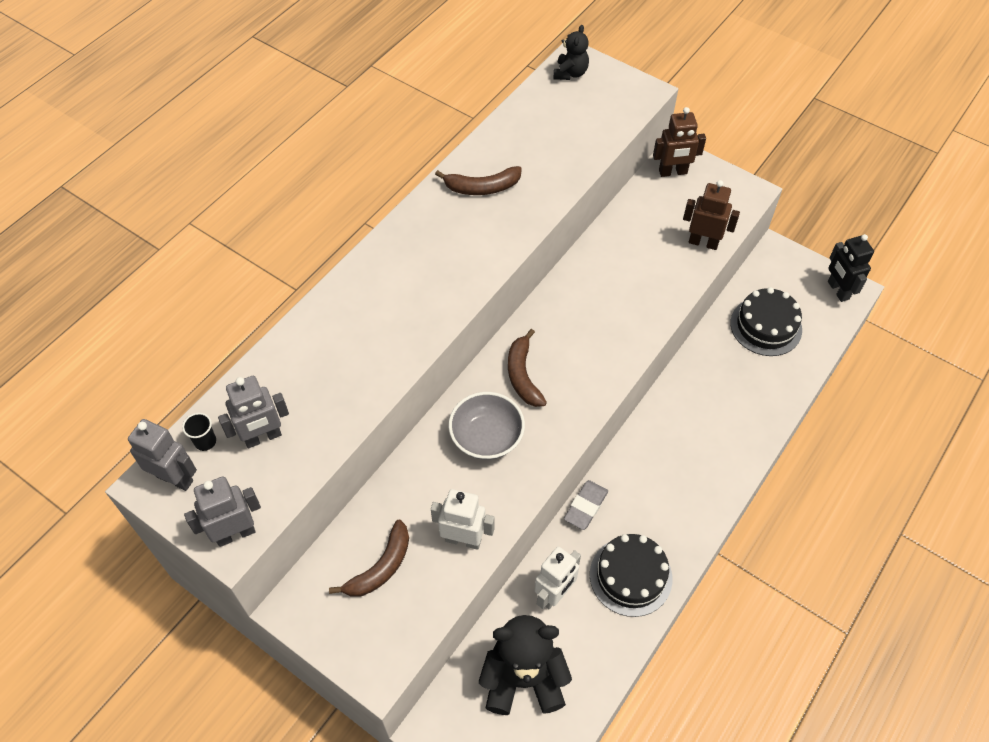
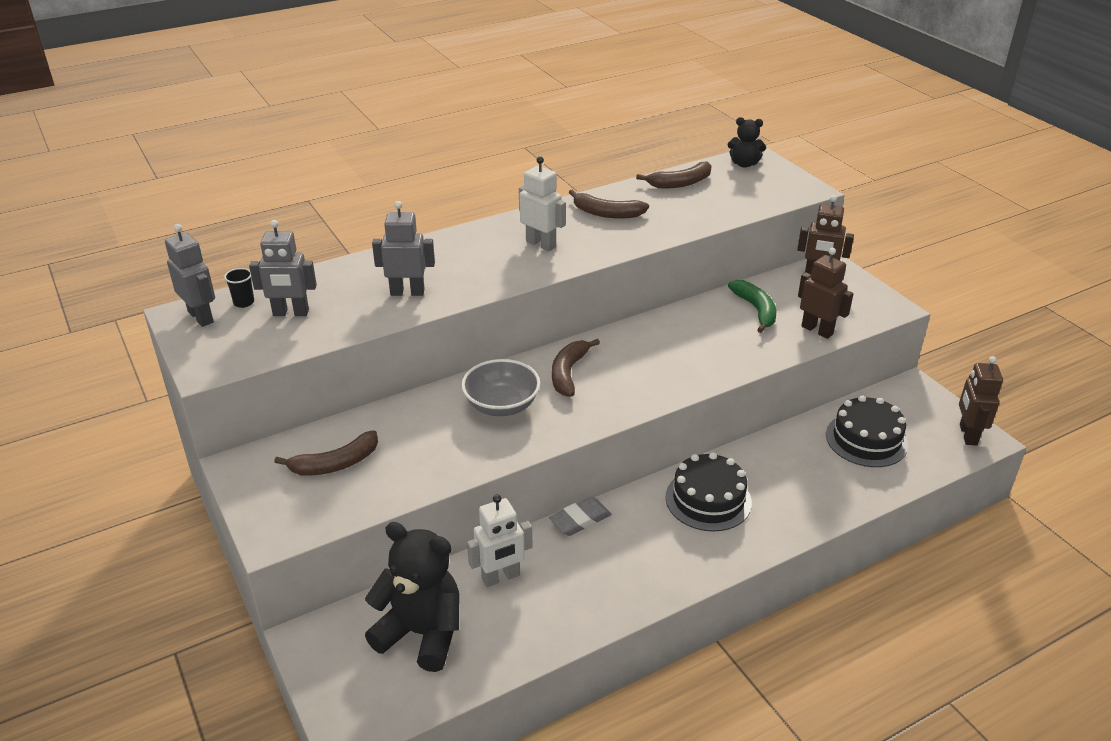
camera: 25 degrees right, 20 degrees down
grey robot [184,476,261,547] -> grey robot moved to [372,201,435,296]
white robot [431,489,495,550] -> white robot moved to [519,156,566,251]
black teddy bear [554,25,589,80] -> black teddy bear turned 60 degrees clockwise [727,117,766,167]
black cake [590,534,673,617] -> black cake moved to [665,452,752,531]
black robot [828,234,874,302] -> brown robot [959,356,1003,446]
none -> brown banana [636,161,712,189]
none -> green banana [728,280,776,333]

